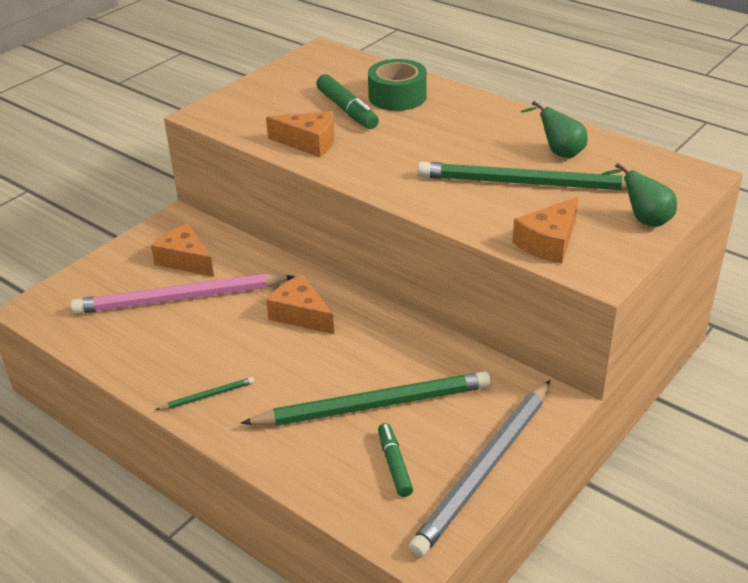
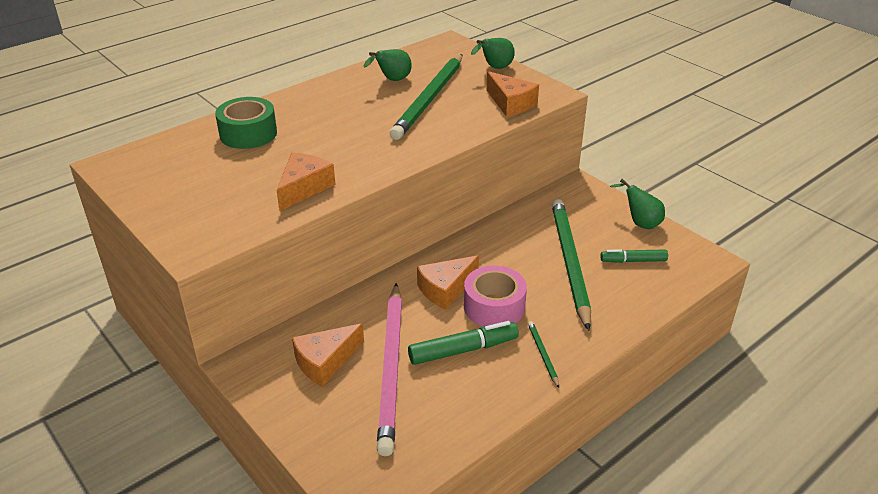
camera: 80 degrees left, 0 degrees up
green marker [316,74,379,129] -> green marker moved to [408,321,519,365]
grey pencil [408,380,550,558] -> green pear [610,179,665,229]
none -> pink tape [464,265,527,326]

